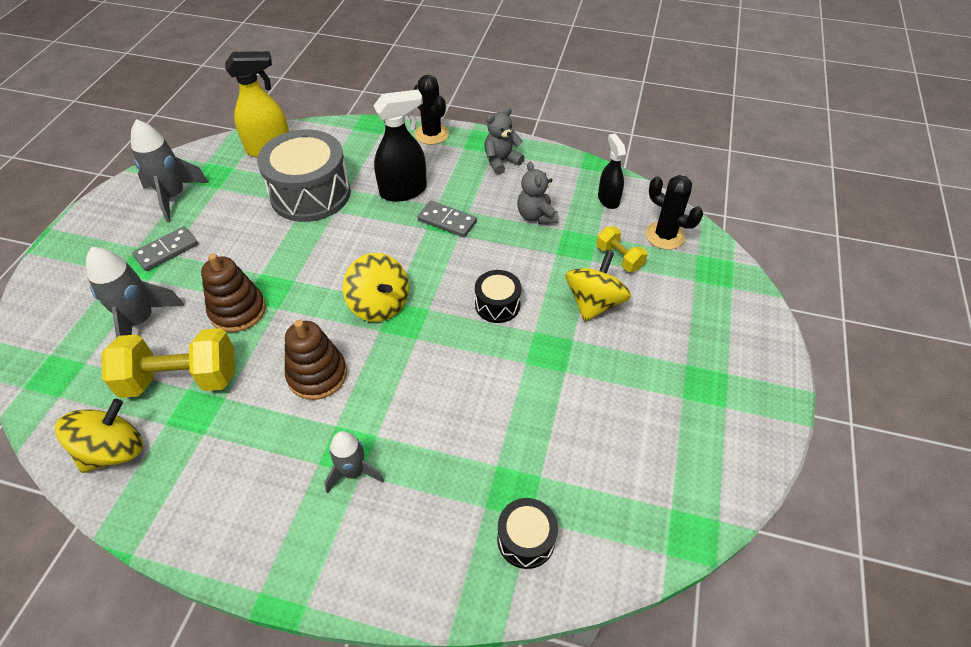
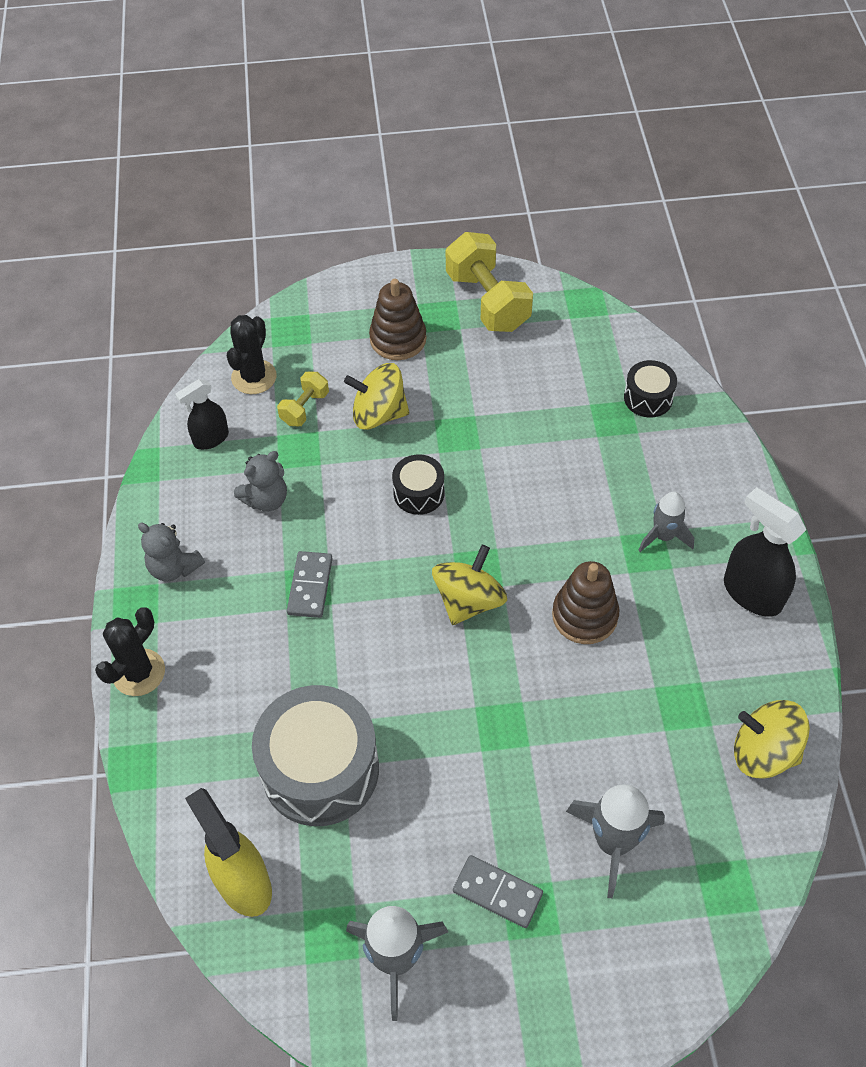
camera: 110 degrees left, 5 degrees up
yellow dumbbell [102,328,235,398] -> yellow dumbbell moved to [446,232,533,332]
brown stacking toy [201,253,266,332] -> brown stacking toy moved to [369,279,426,360]
black spray bottle [373,90,427,202] -> black spray bottle moved to [724,487,806,617]

